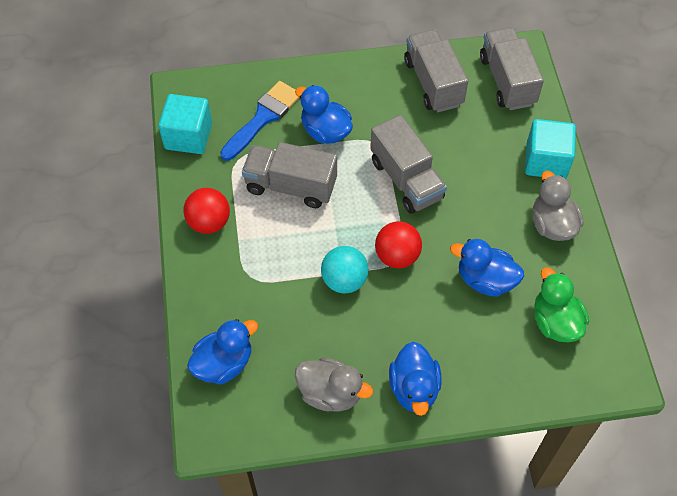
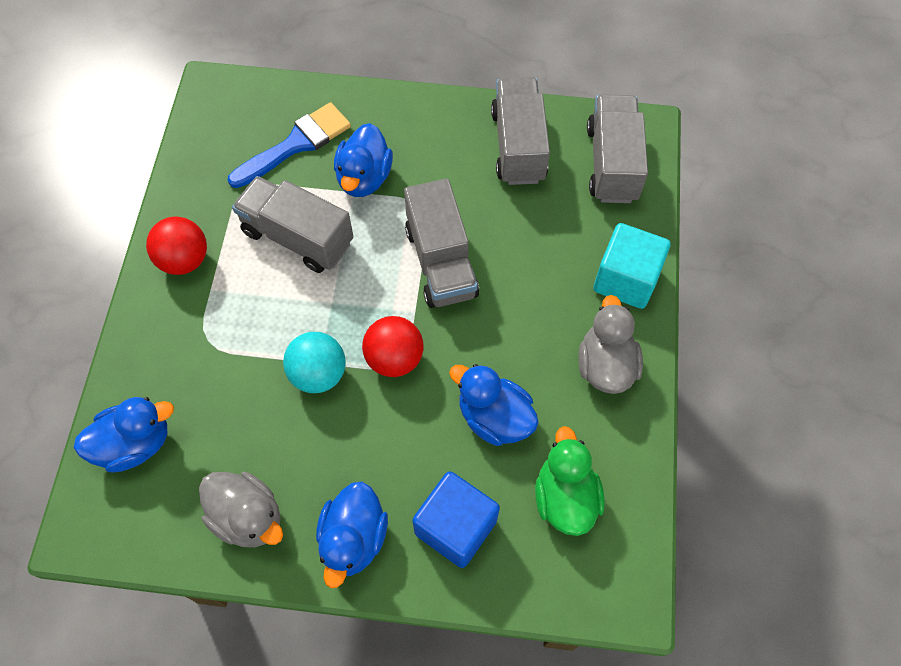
camera: 15 degrees right, 5 degrees up
turquoise cube [158,94,212,154] -> none
blue duck [295,85,353,144] -> blue duck turned 135 degrees counterclockwise [334,123,393,197]
none -> blue cube [412,471,500,568]

